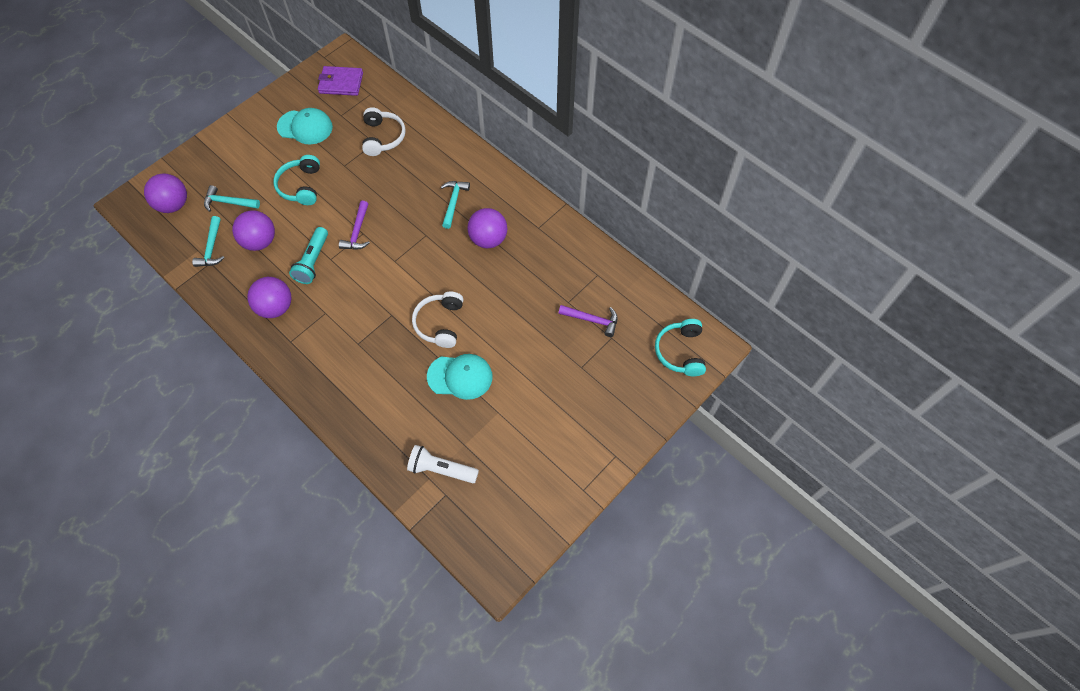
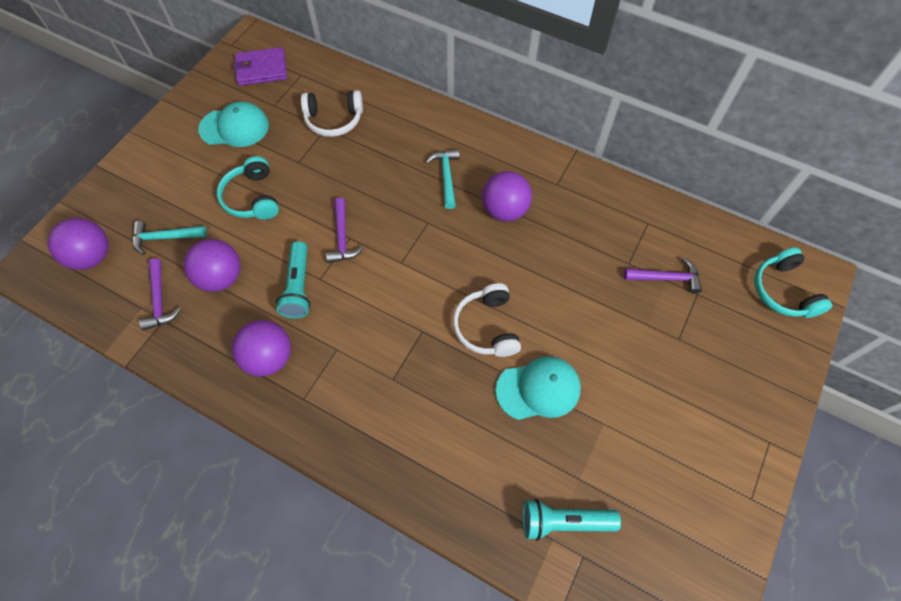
camera: 15 degrees left, 0 degrees up
turquoise hammer [192,216,225,267] -> purple hammer [139,258,181,330]
white headphones [362,107,406,156] -> white headphones turned 105 degrees clockwise [301,90,363,137]
white flashlight [407,445,479,483] -> turquoise flashlight [523,499,621,541]

